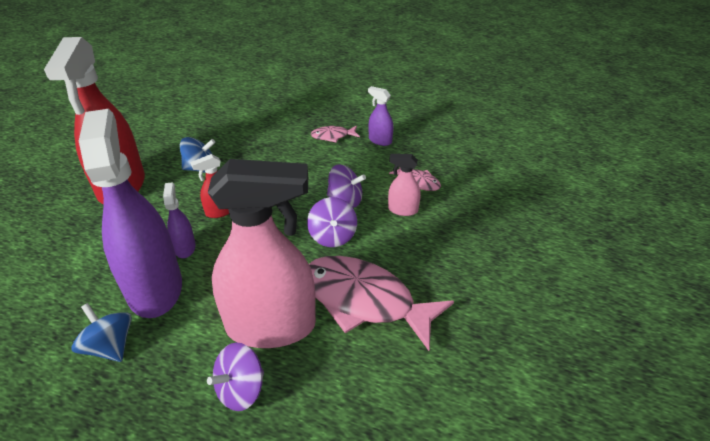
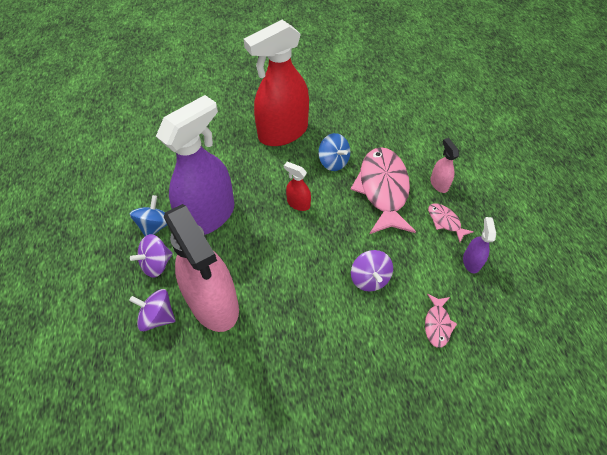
camera: 60 degrees right, 15 degrees up
purple spray bottle [163,182,196,258] -> none
purple spinning top [307,197,357,247] -> purple spinning top moved to [130,234,173,278]
pink fish [309,256,454,351] -> pink fish moved to [350,147,416,234]
pink spray bottle [388,154,421,216] -> pink spray bottle moved to [430,138,459,193]

